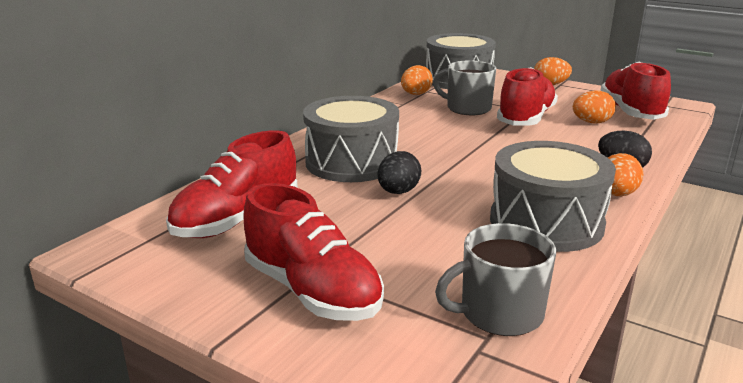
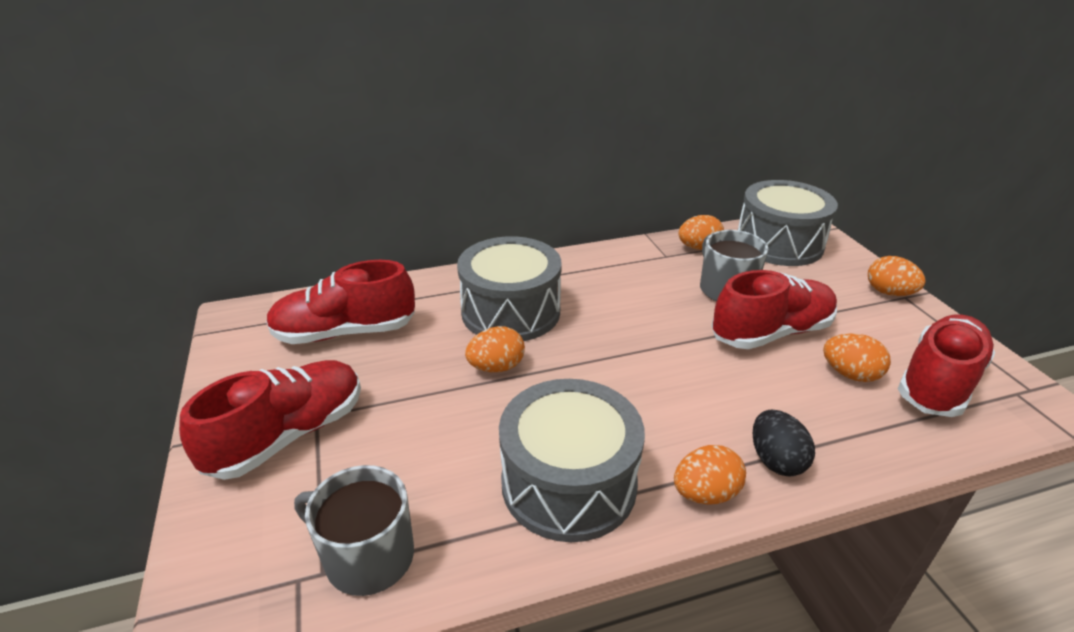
camera: 40 degrees right, 10 degrees up
red shoe [243,183,384,321] -> red shoe turned 135 degrees counterclockwise [179,360,361,480]
black egg [377,151,421,194] -> orange egg [465,326,525,372]

